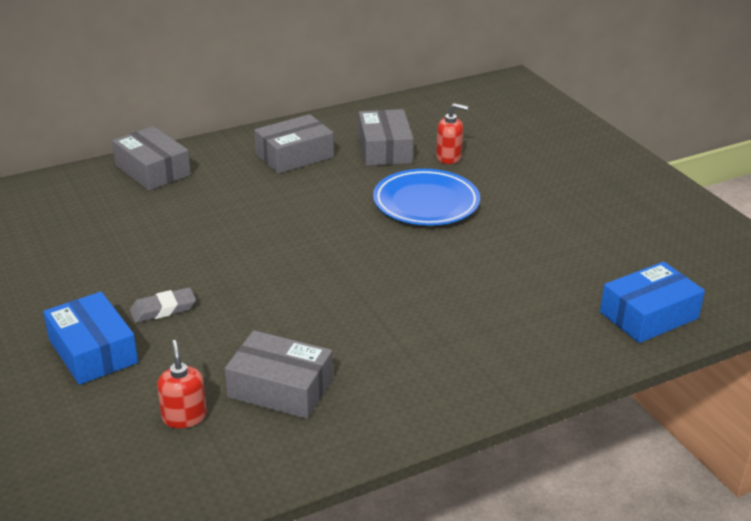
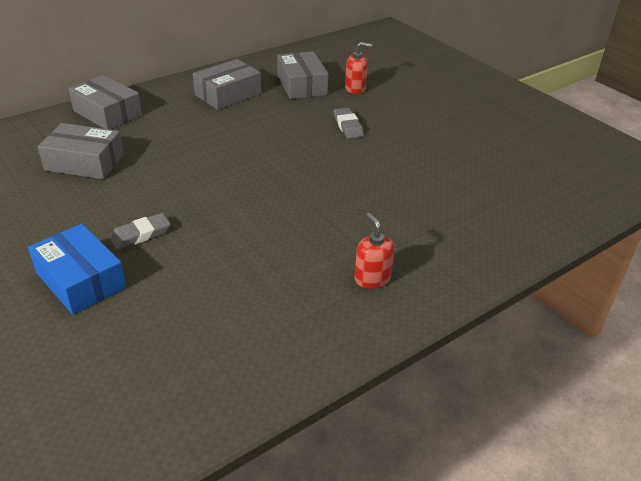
camera: 10 degrees left, 5 degrees up
red soap dispenser [157,340,207,428] -> red soap dispenser moved to [354,213,395,289]
grey box [225,330,333,419] -> grey box moved to [37,123,124,179]
blue plate [373,169,480,226] -> grey eraser [334,108,364,139]
blue box [600,262,705,343] -> none

